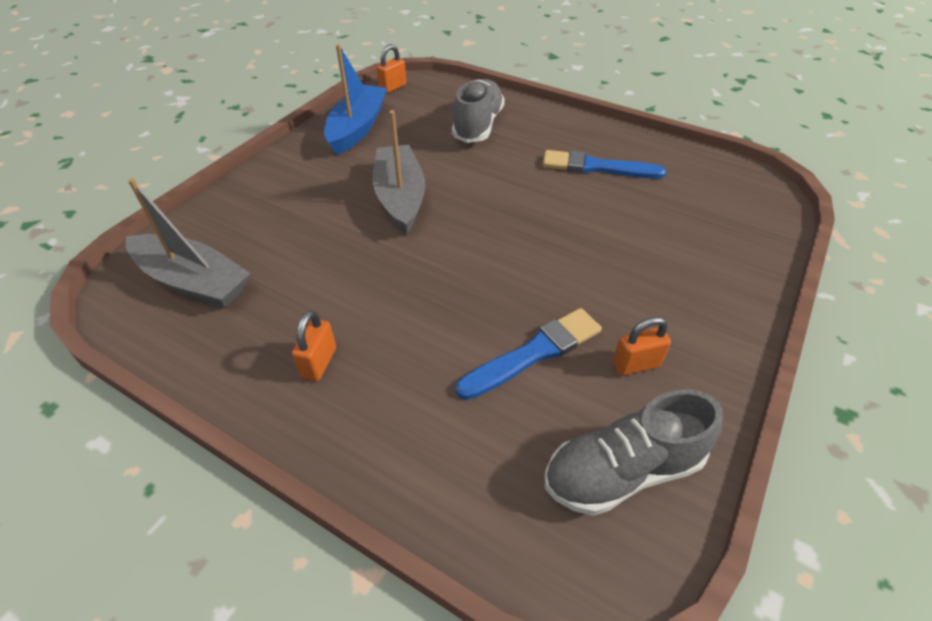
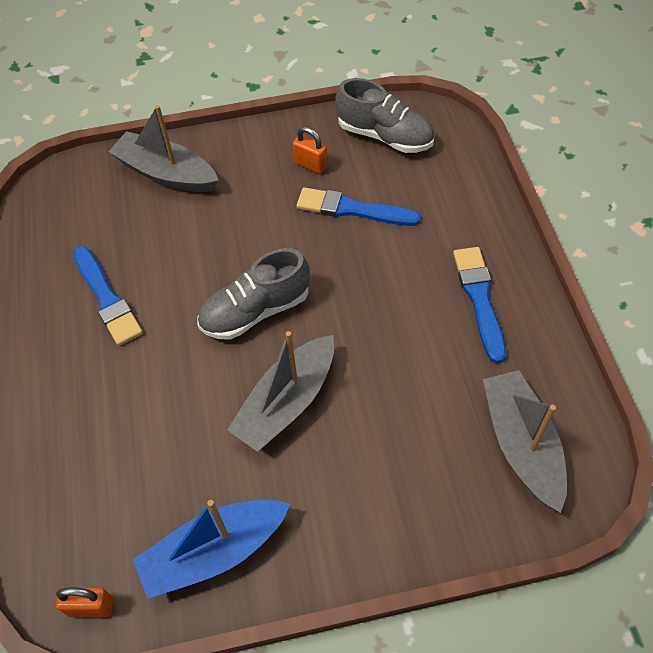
camera: 130 degrees left, 10 degrees up
orange padlock [292,310,336,381] -> blue brush [453,247,506,363]
grey shoe [452,79,505,143] -> grey shoe moved to [198,248,310,340]
none -> grey boat [109,105,219,192]

